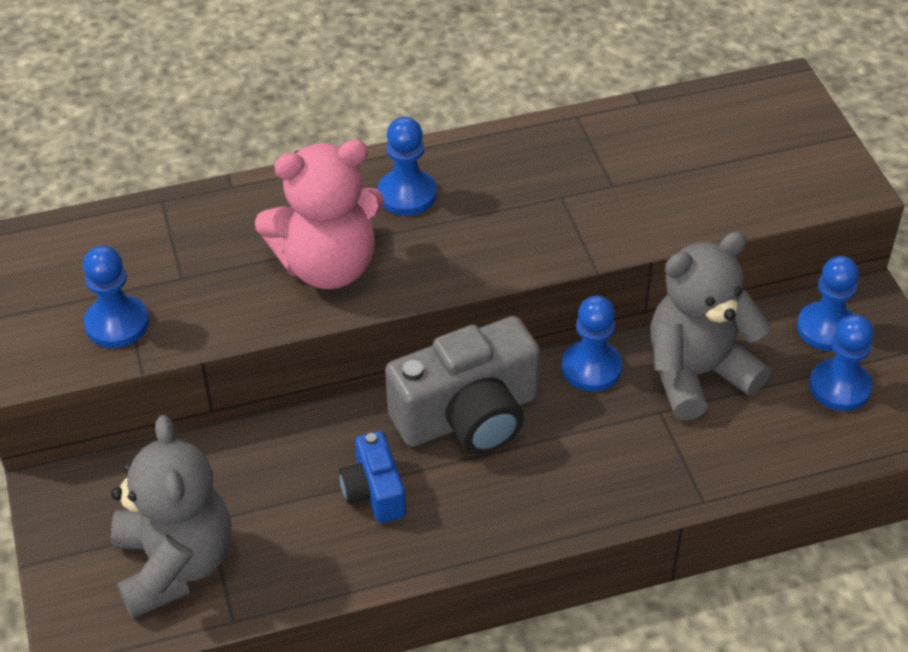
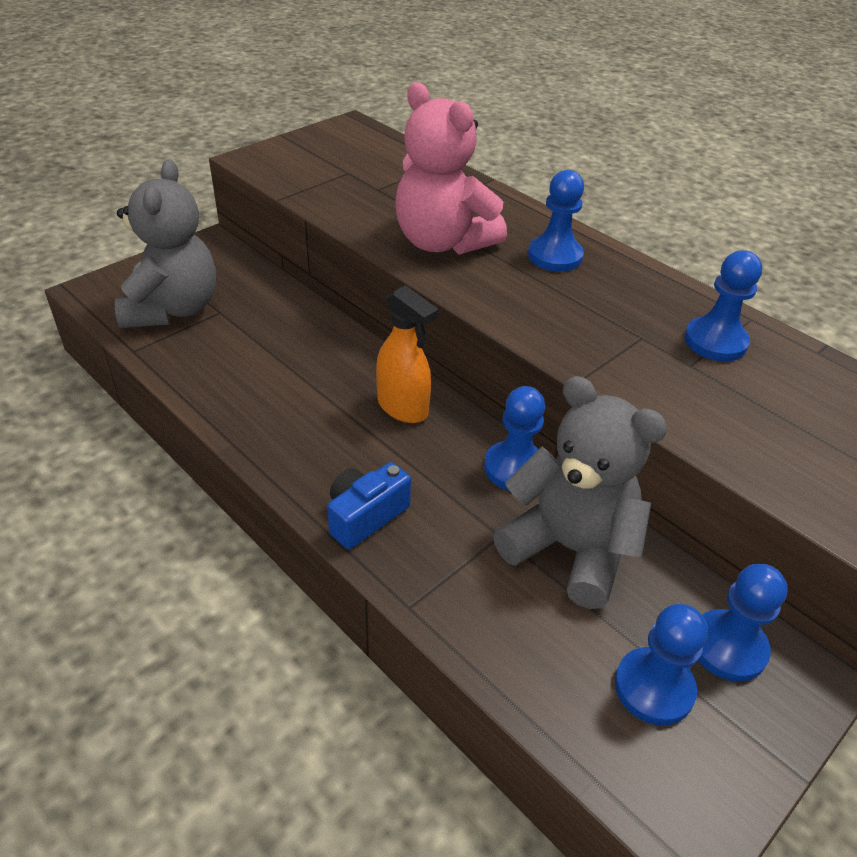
camera: 60 degrees right, 5 degrees down
blue pawn [83,246,149,348] -> blue pawn moved to [684,250,762,361]
grey teddy bear [111,415,231,618] -> grey teddy bear turned 45 degrees counterclockwise [115,160,216,328]
blue camera [339,431,406,523] -> blue camera moved to [327,462,411,549]
grey camera [385,316,540,454] -> orange spray bottle [376,285,439,423]

